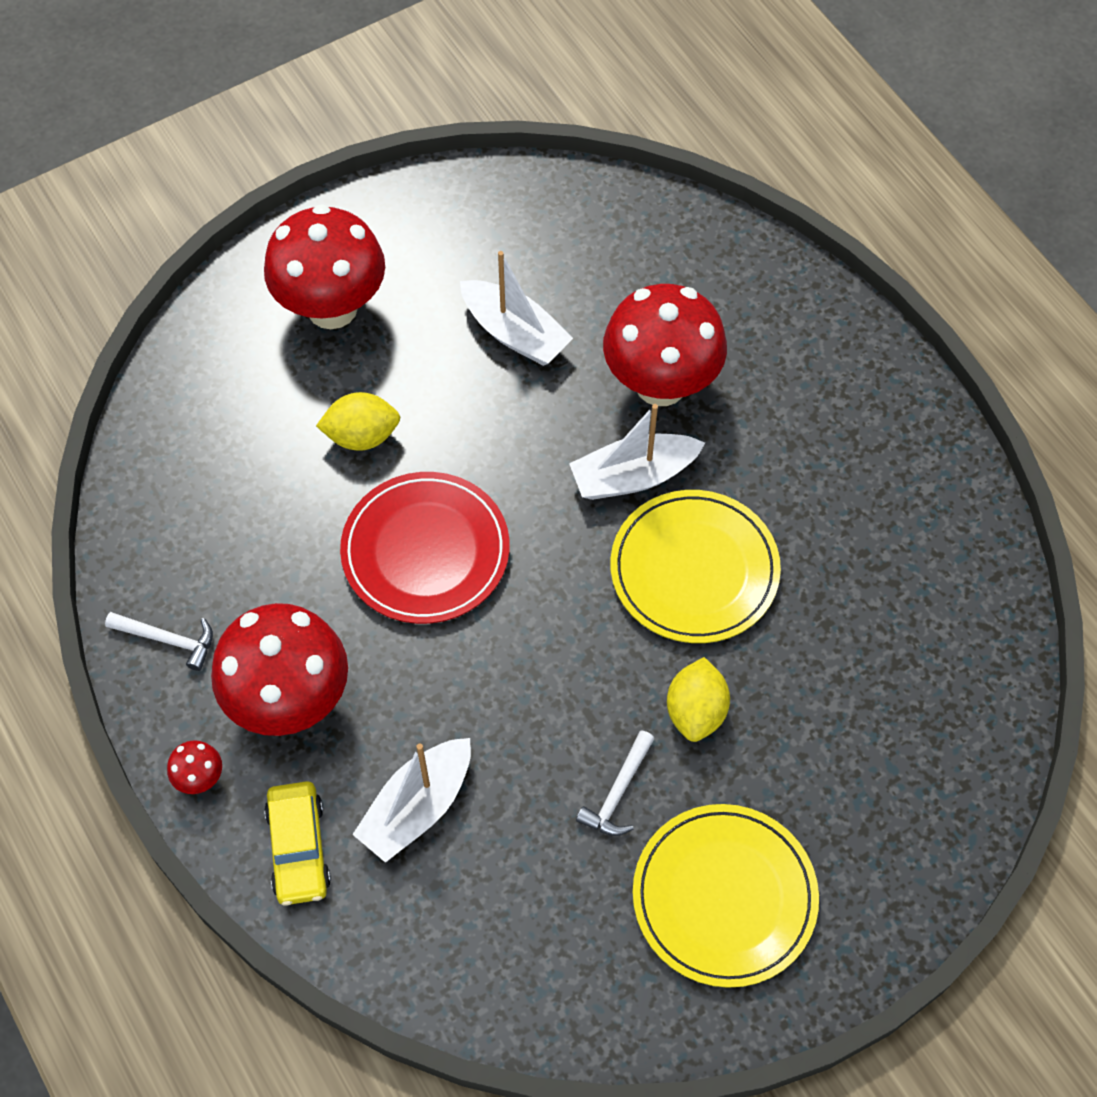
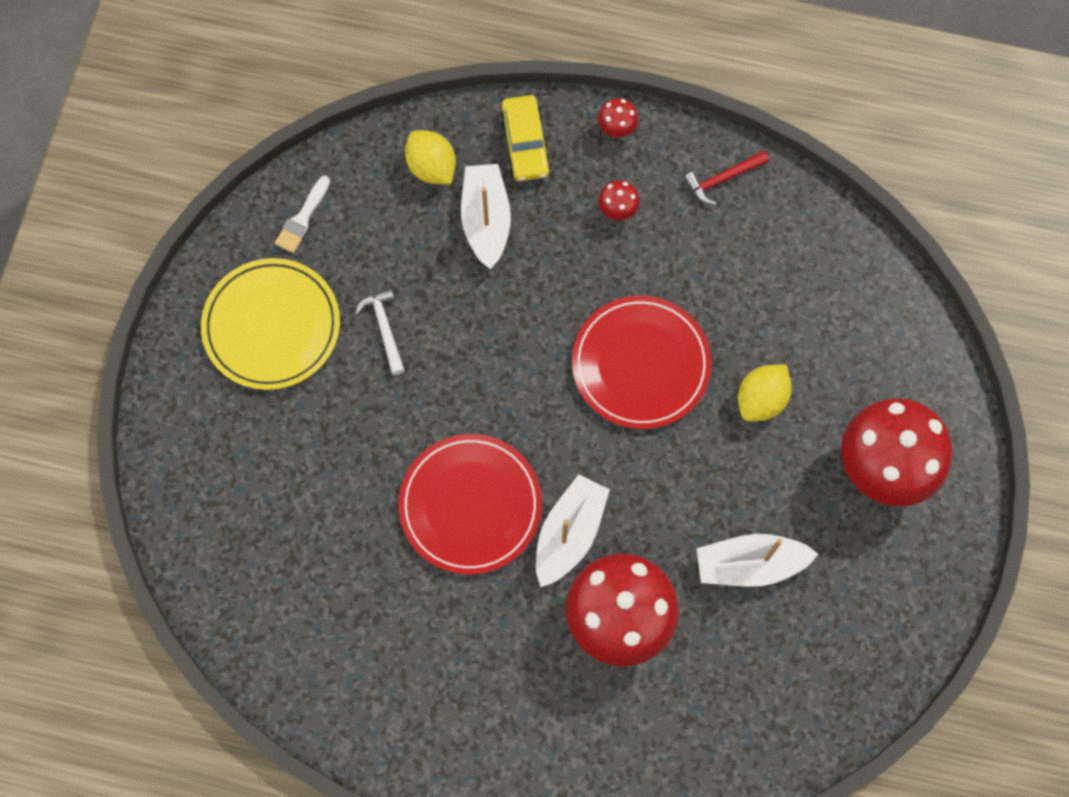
camera: 135 degrees right, 10 degrees up
white hammer [105,612,213,671] -> red hammer [684,151,769,206]
red mushroom [211,603,348,736] -> red mushroom [598,180,640,220], size x0.40
yellow car [264,781,331,906] -> yellow car turned 135 degrees counterclockwise [500,95,551,181]
yellow plate [610,490,781,643] -> red plate [398,434,542,574]
yellow lemon [667,657,730,742] -> yellow lemon moved to [405,130,456,184]
none -> white brush [275,176,330,253]

